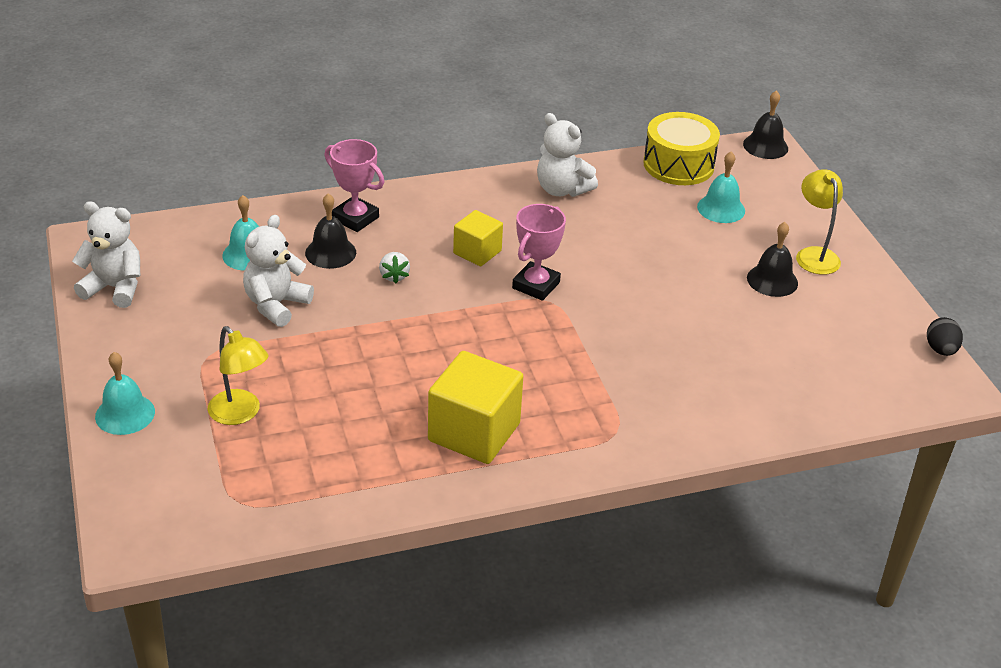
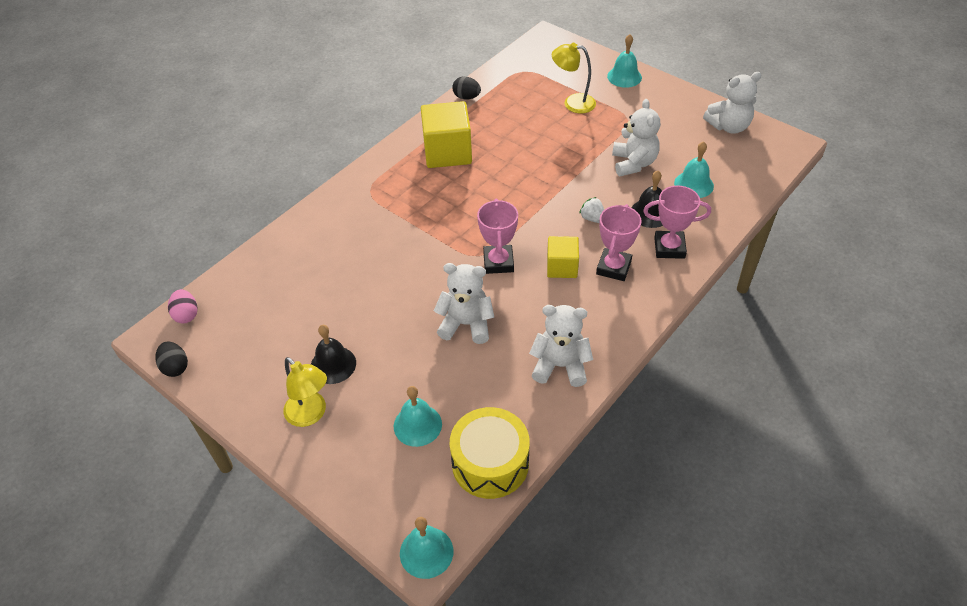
camera: 150 degrees right, 10 degrees up
black bell [743,90,788,159] -> turquoise bell [400,517,453,579]
none -> pink egg [168,289,198,324]
none -> white teddy bear [434,263,494,344]
none -> black egg [452,76,481,100]
none -> pink trophy [596,204,642,281]

